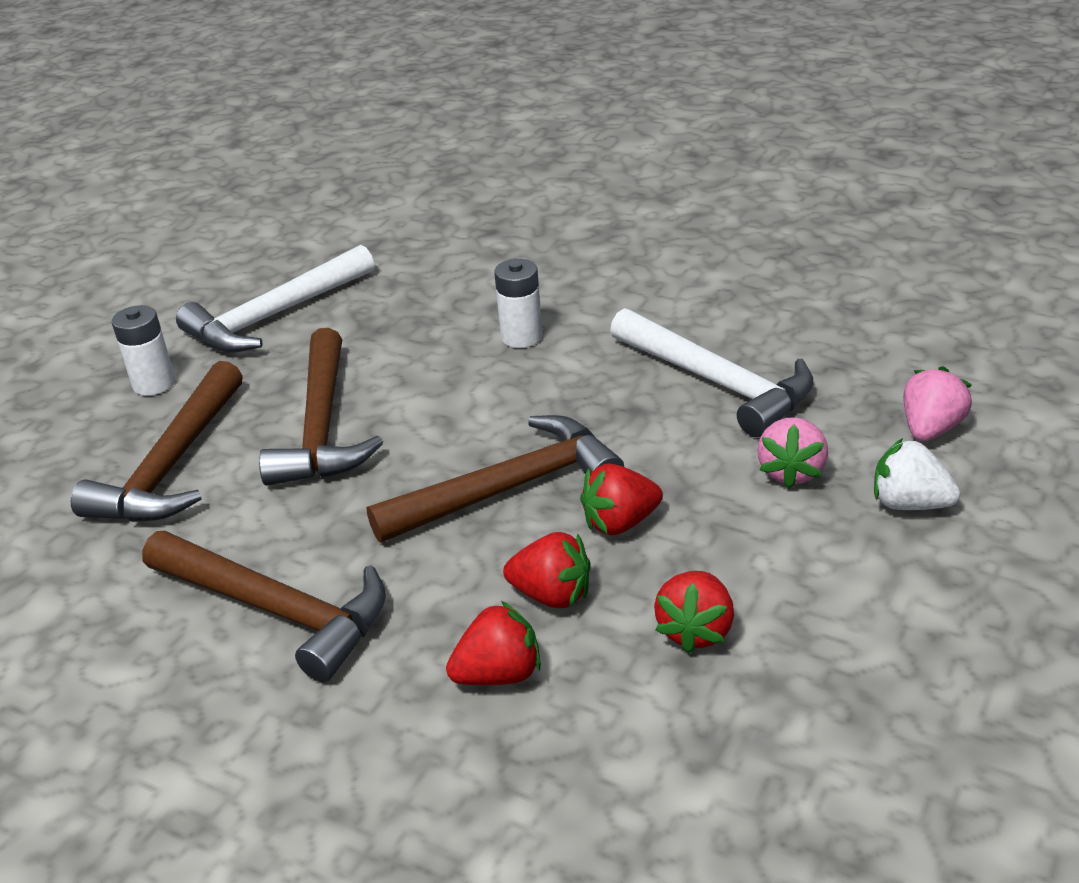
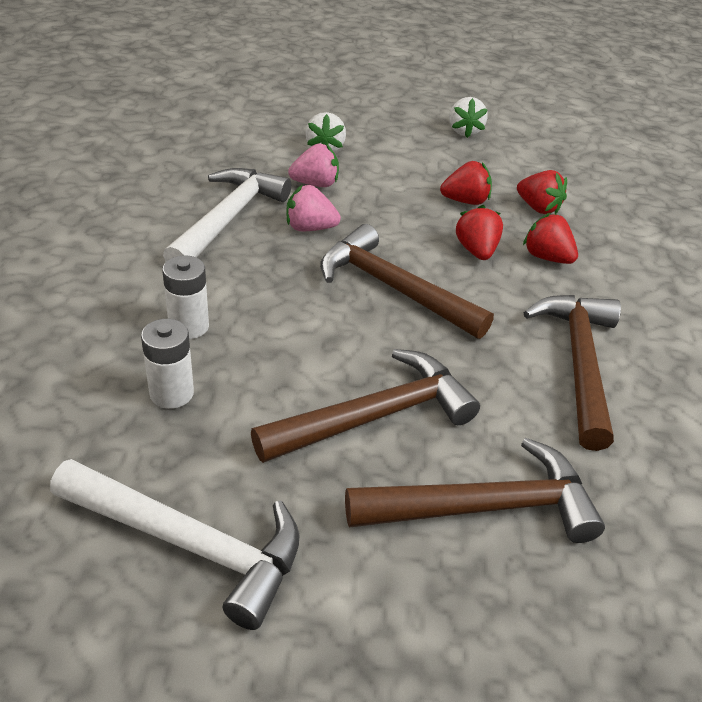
camera: 120 degrees left, 5 degrees up
white battery [112,305,175,396] -> white battery moved to [141,319,194,409]
red strawberry [580,463,663,535] -> red strawberry moved to [517,170,567,214]
pink strawberry [903,366,972,441] -> pink strawberry moved to [286,185,341,231]
none -> white strawberry [449,97,488,138]

